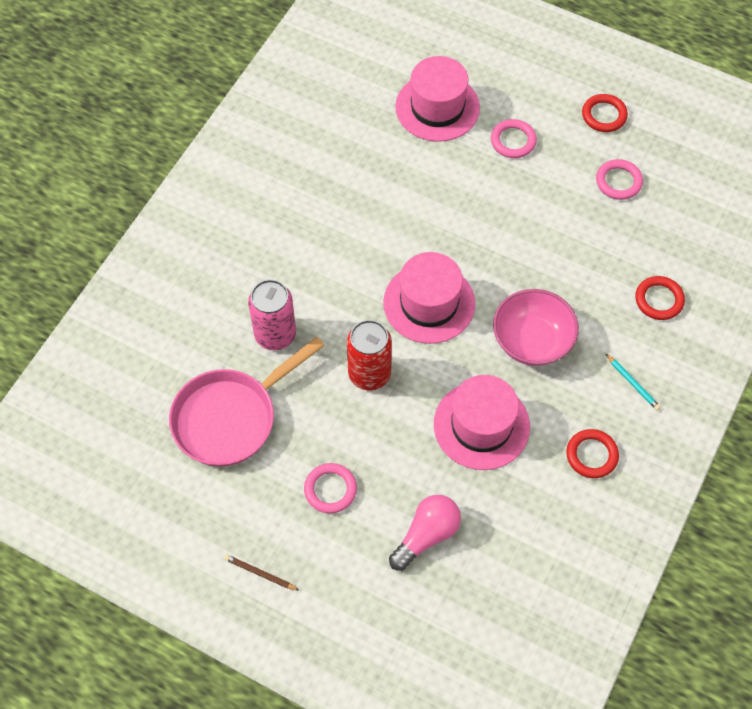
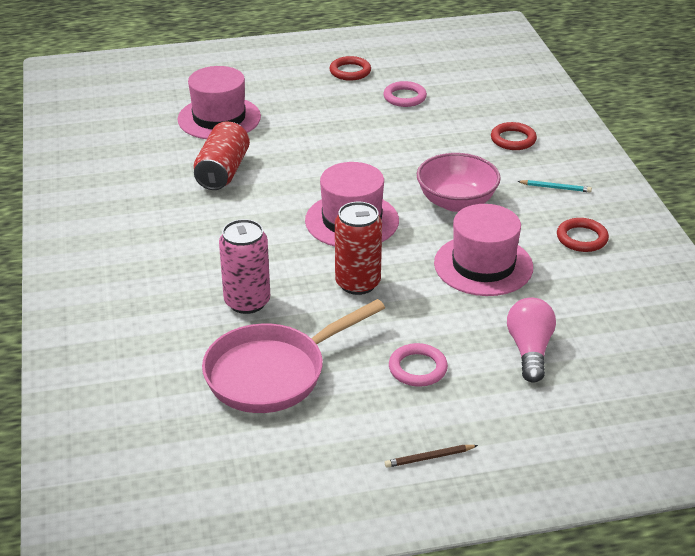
camera: 40 degrees left, 25 degrees down
pink pan [169,337,325,467] -> pink pan turned 45 degrees clockwise [202,299,385,413]
pink ring [491,119,537,158] -> none
none -> red can [194,121,250,190]

